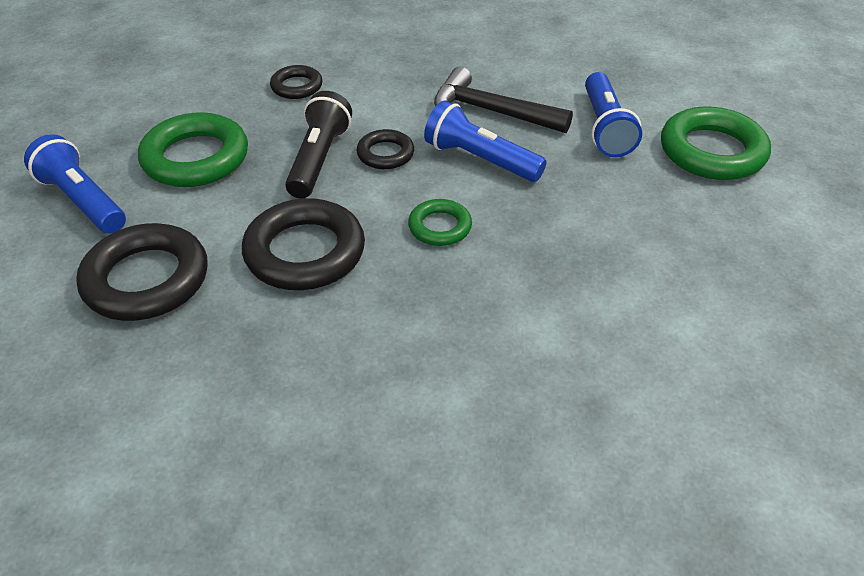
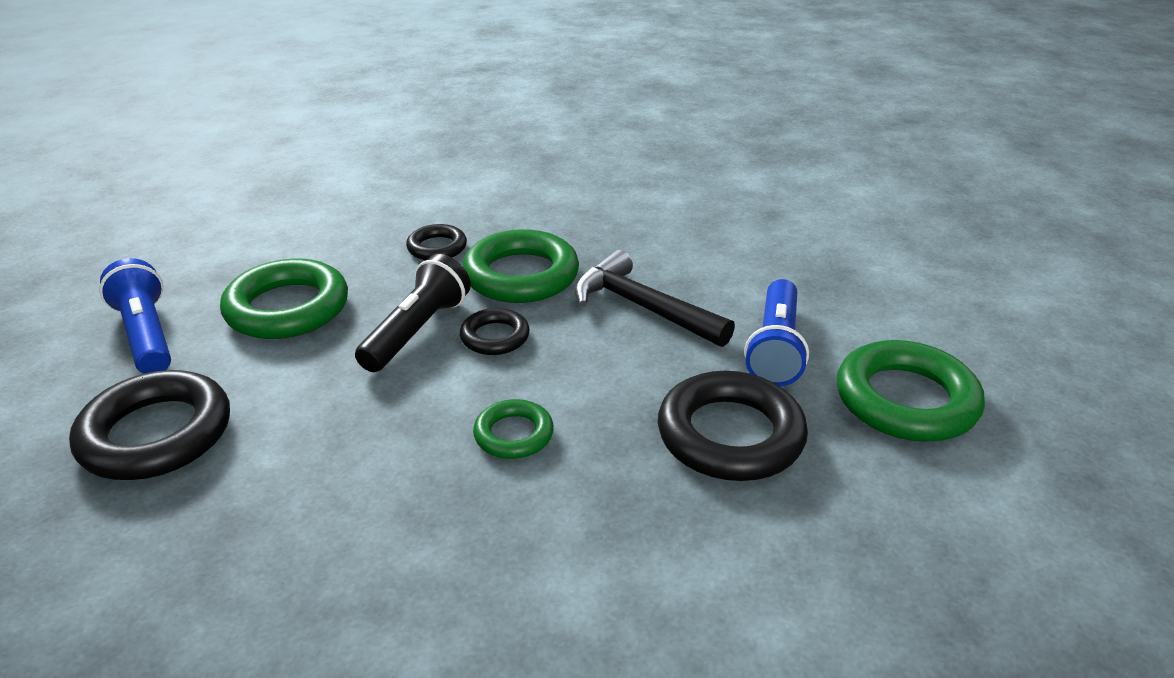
camera: 15 degrees right, 10 degrees down
black ring [242,198,365,290] -> black ring moved to [658,371,808,481]
blue flashlight [424,101,547,182] -> none
none -> green ring [462,229,579,303]

